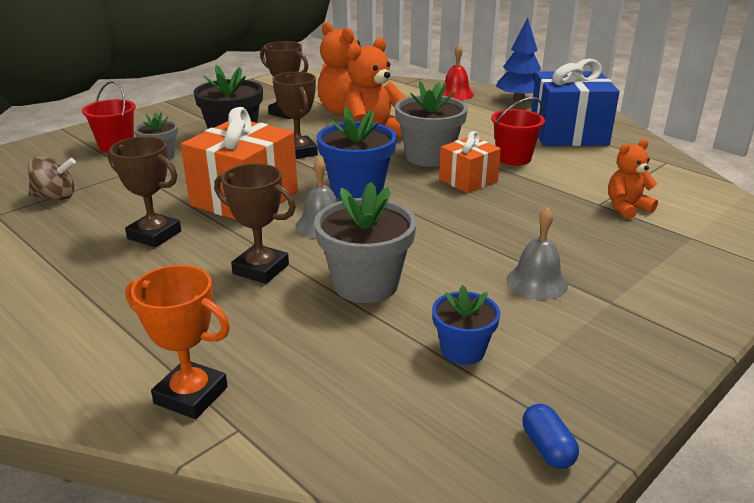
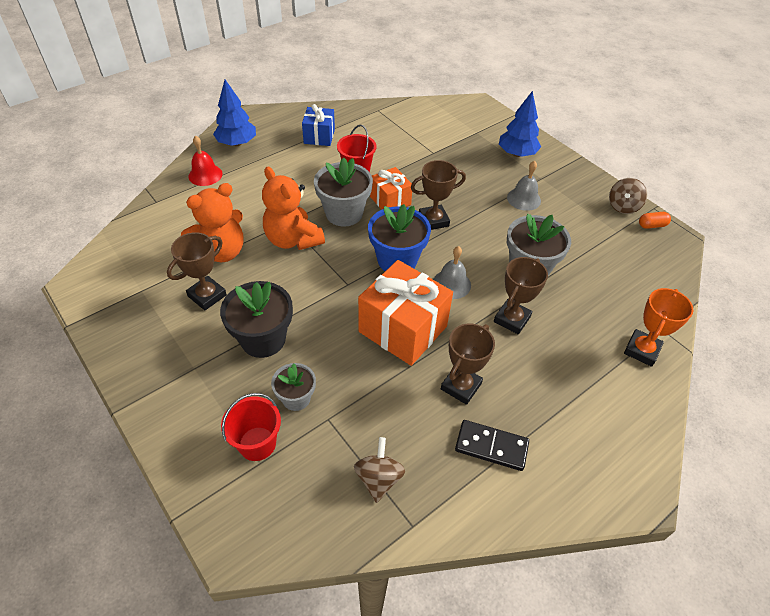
camera: 85 degrees left, 20 degrees up
brown trophy [273,72,318,159] -> brown trophy moved to [411,160,466,230]
blue flower pot [432,285,500,365] -> none
blue capsule [523,404,579,469] -> orange capsule [639,212,671,229]
blue gift [531,59,619,146] -> blue gift [302,104,335,146], size x0.57
orange teddy bear [608,139,658,219] -> none
none -> black domino [455,420,529,471]
none -> blue tree [499,91,541,157]
none -> brown spinning top [609,178,647,214]

